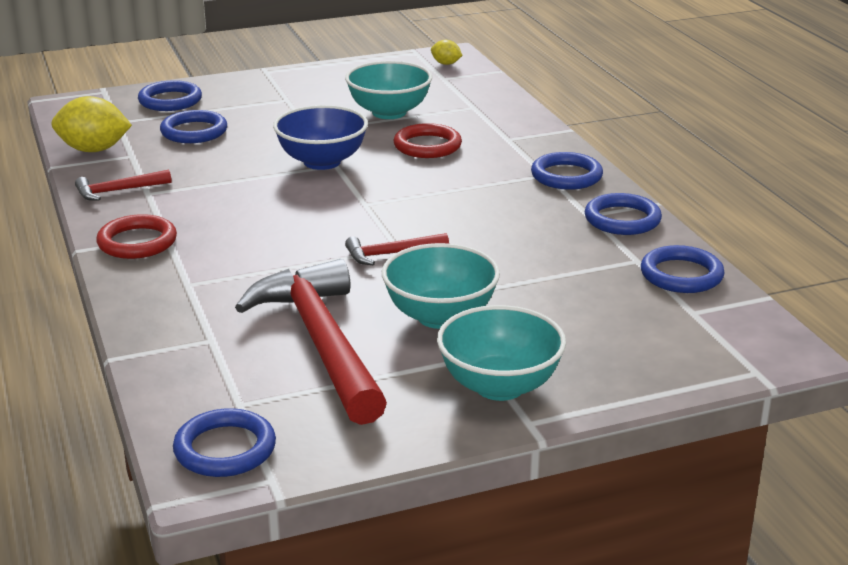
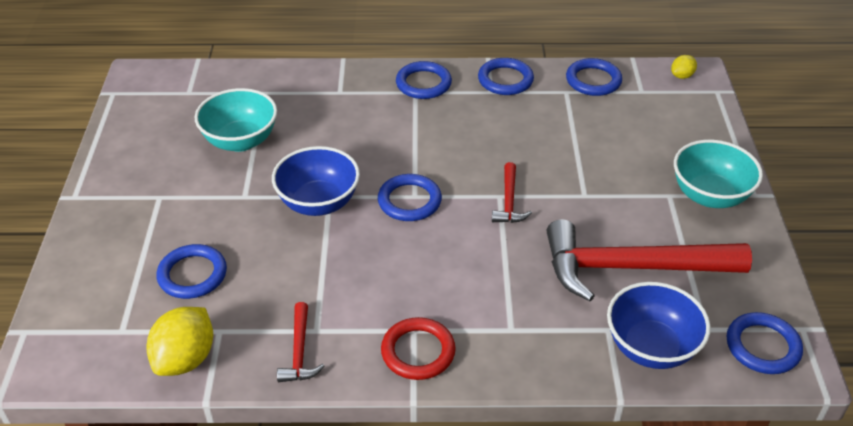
camera: 70 degrees left, 15 degrees up
blue ring [138,80,202,111] -> blue ring moved to [378,174,442,221]
turquoise bowl [382,243,500,329] -> none
red ring [394,123,462,158] -> none
yellow lemon [431,40,463,65] -> yellow lemon moved to [671,55,697,79]
none -> blue bowl [607,282,711,369]

